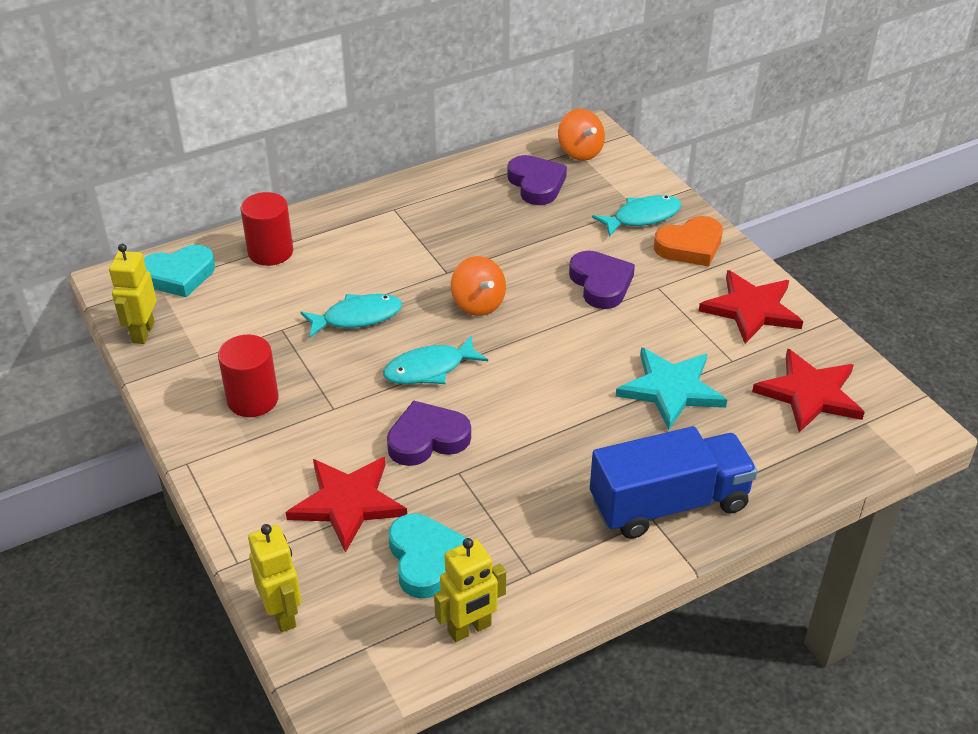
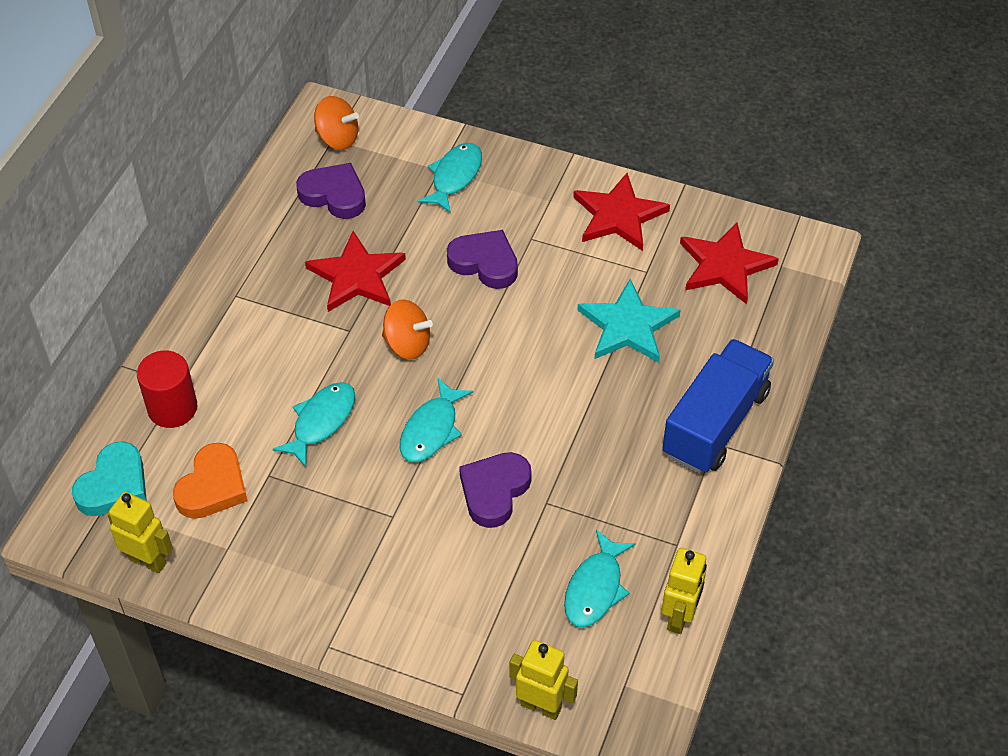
camera: 40 degrees left, 10 degrees up
yellow robot [109,244,157,344] -> yellow robot turned 150 degrees clockwise [107,492,173,573]
red cylinder [218,335,279,417] -> none
red star [286,457,407,553] -> red star moved to [305,231,406,312]
turquoise heart [389,514,467,599] -> turquoise fish [564,530,636,627]
orange heart [654,216,723,266] -> orange heart moved to [173,443,248,519]

